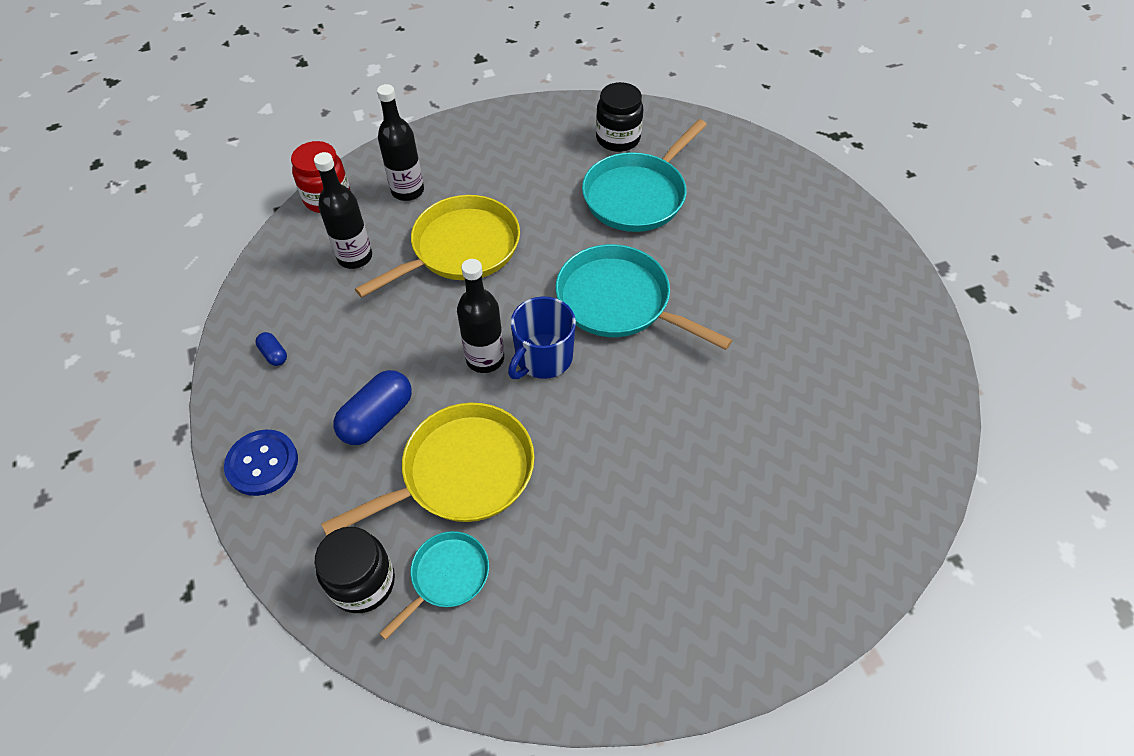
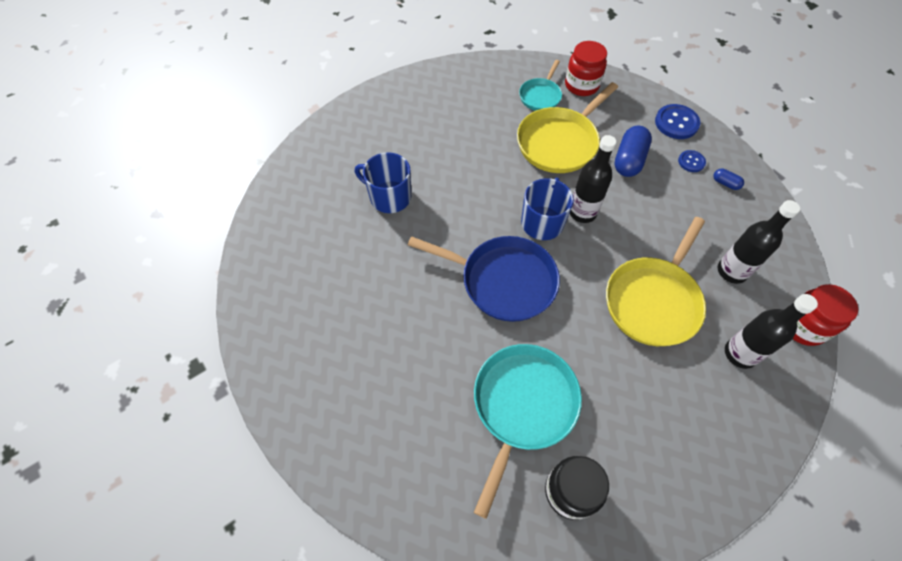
camera: 165 degrees right, 5 degrees up
black jar [315,527,395,613] -> red jar [565,41,607,96]
turquoise pan [556,244,732,350] -> blue pan [408,236,560,322]
none -> blue mug [355,152,411,213]
none -> blue button [678,150,706,172]

